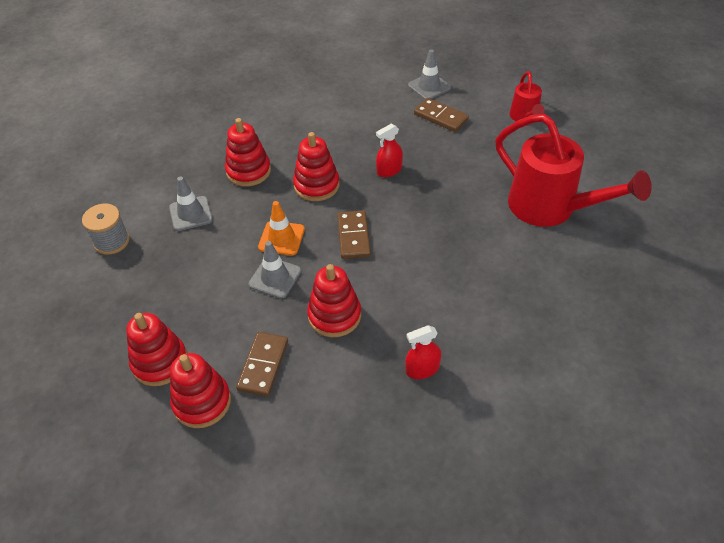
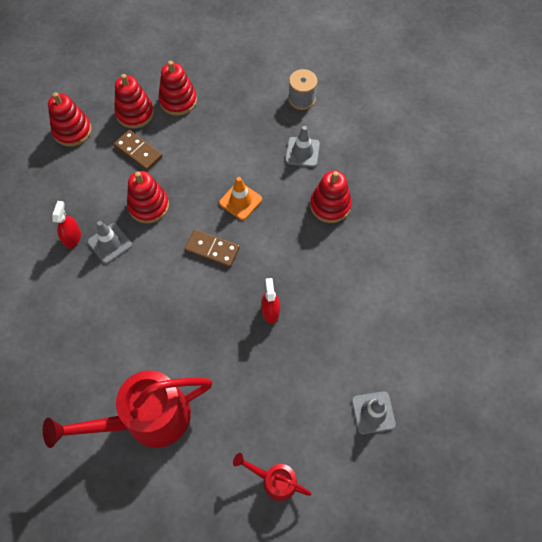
camera: 115 degrees right, 15 degrees up
grey traffic cone [248,241,301,299] -> grey traffic cone moved to [88,221,132,264]
red stacking toy [293,132,340,201] -> red stacking toy moved to [48,92,92,147]
brown domino [414,98,469,132] -> none

